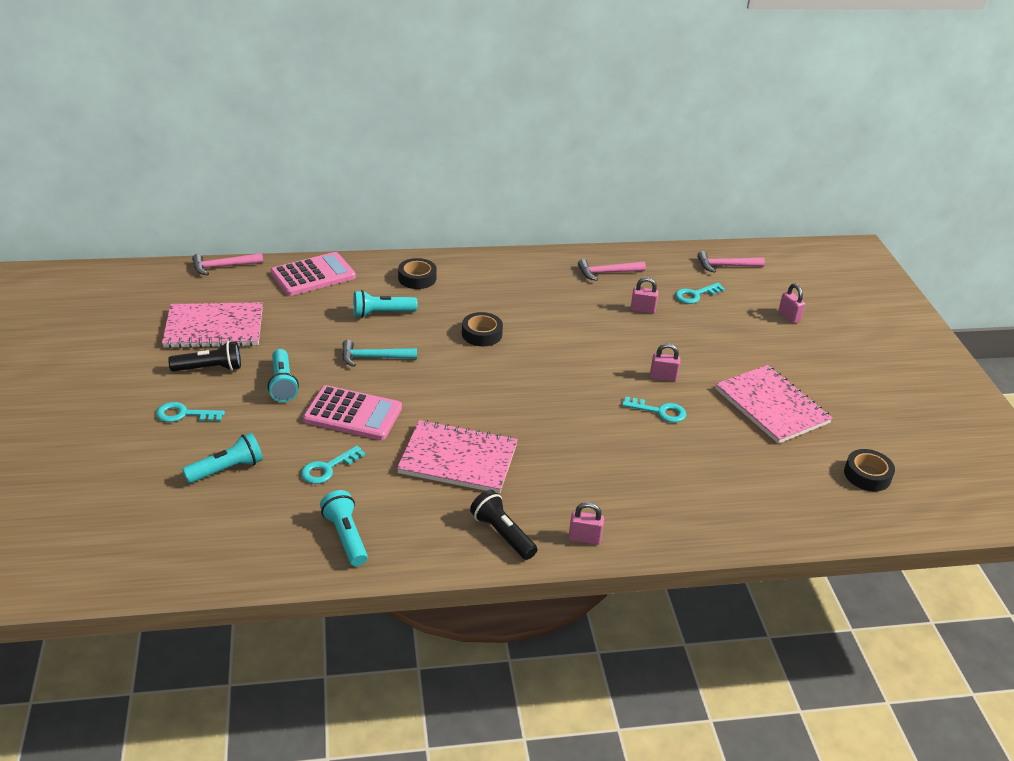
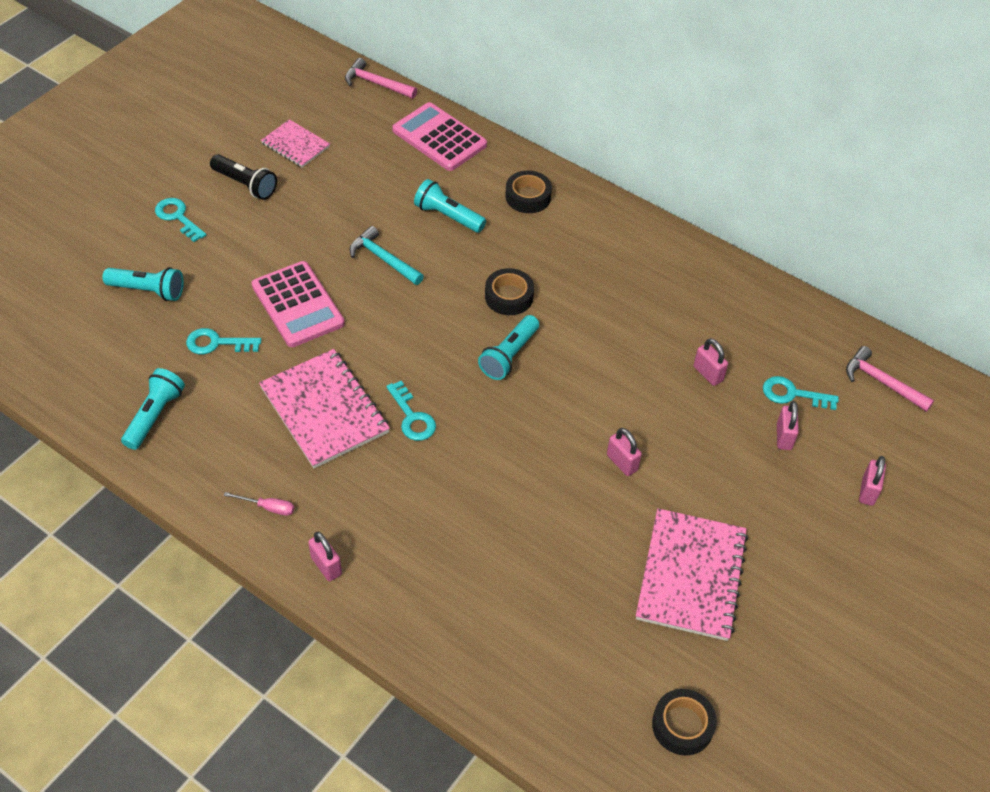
camera: 45 degrees right, 15 degrees up
pink notebook [162,302,263,348] -> pink notebook [261,119,330,168], size x0.57
turquoise flashlight [268,349,299,402] -> turquoise flashlight moved to [478,315,539,380]
pink calculator [271,252,356,296] -> pink calculator turned 150 degrees counterclockwise [392,102,487,171]
black flashlight [470,490,537,560] -> pink screwdriver [224,492,294,516]
pink hammer [578,259,646,281] -> none
turquoise key [622,396,686,423] -> turquoise key moved to [386,381,436,441]
none -> pink padlock [777,401,799,450]

